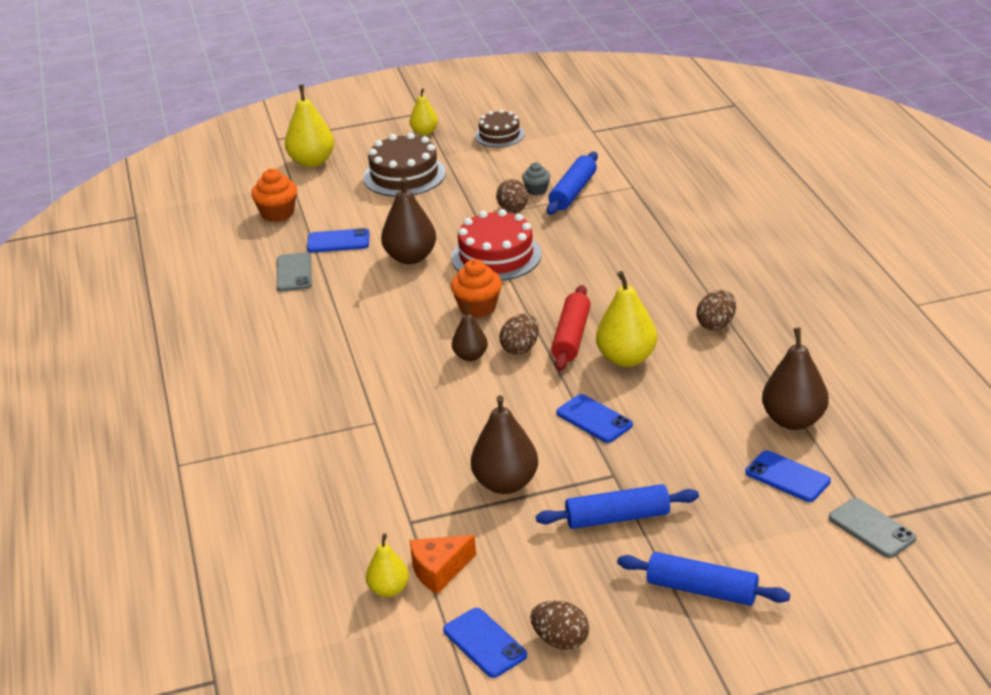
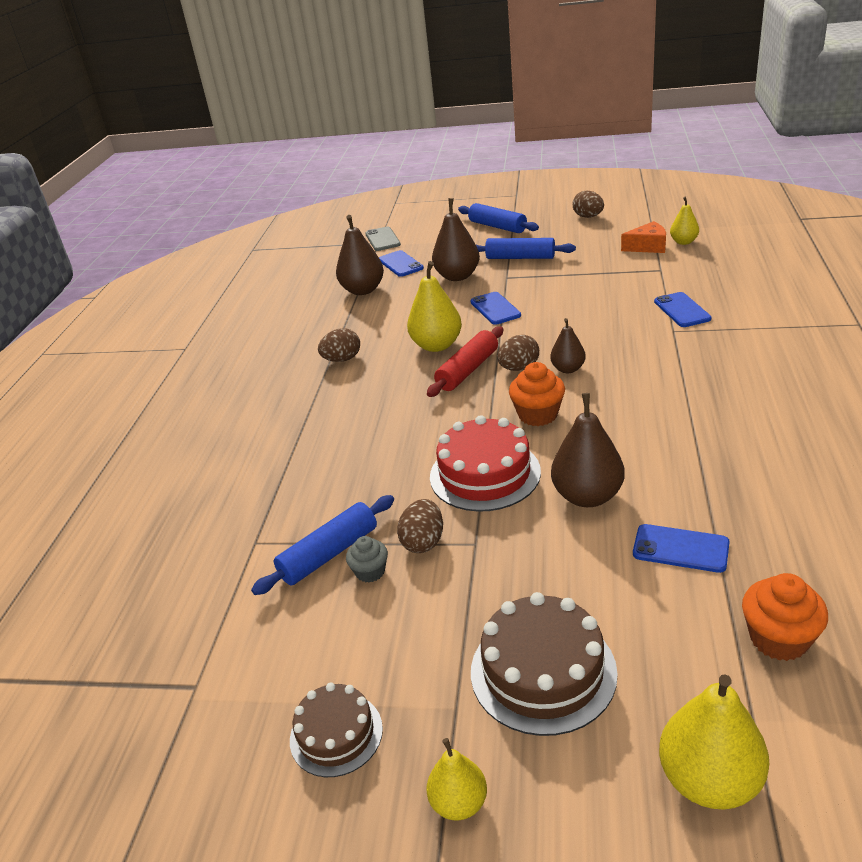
camera: 155 degrees left, 0 degrees up
grey phone [277,252,312,292] -> none
blue phone [443,608,527,678] -> blue phone moved to [654,292,712,327]
brown pear [471,395,538,494] -> brown pear moved to [432,198,480,281]

